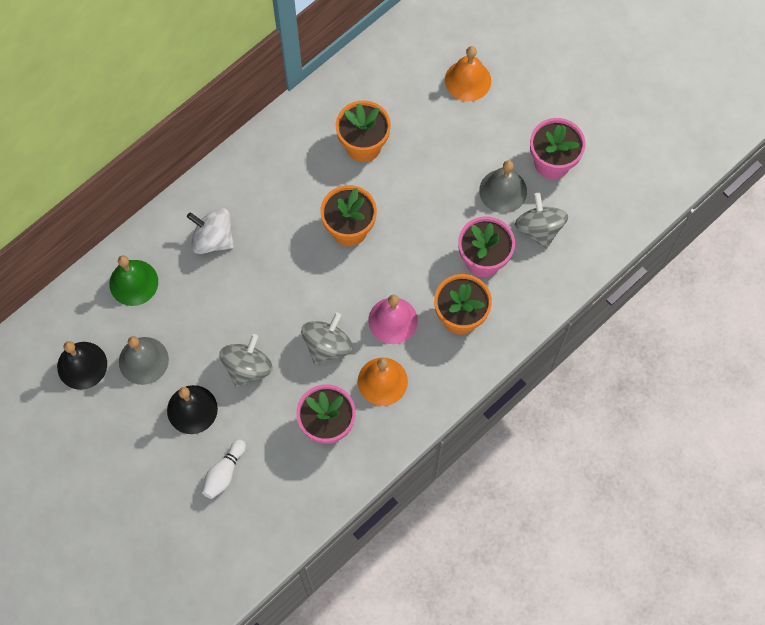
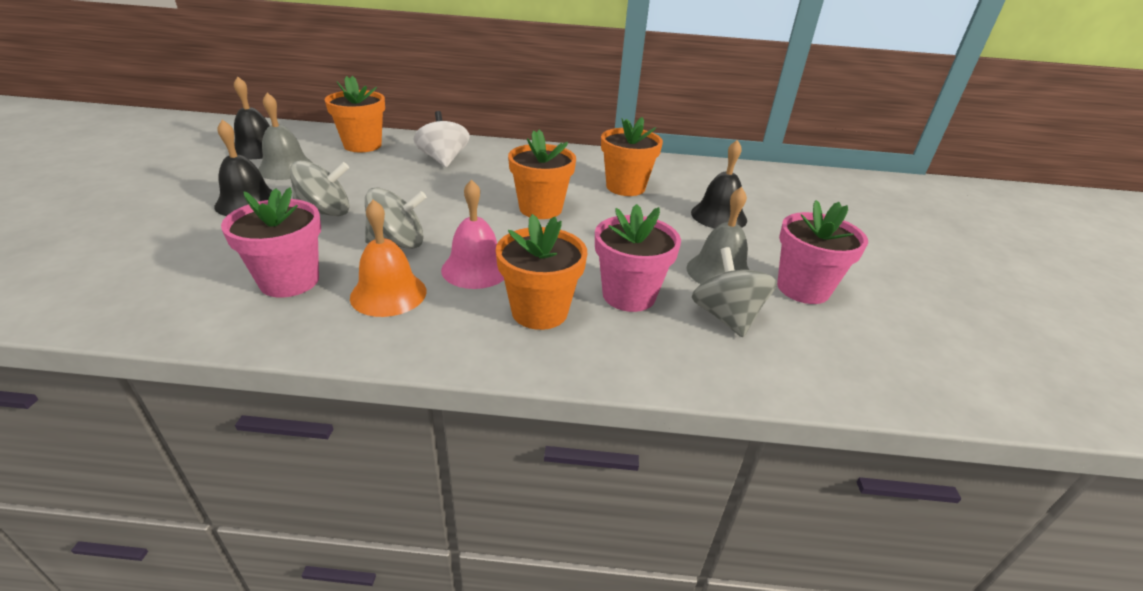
camera: 45 degrees right, 35 degrees down
green bell [109,255,158,306] -> orange flower pot [324,76,385,152]
white bowling pin [202,439,246,499] -> none
orange bell [445,46,491,102] -> none
grey spinning top [515,193,568,249] -> grey spinning top turned 45 degrees counterclockwise [692,247,777,337]
none -> black bell [691,140,747,229]

